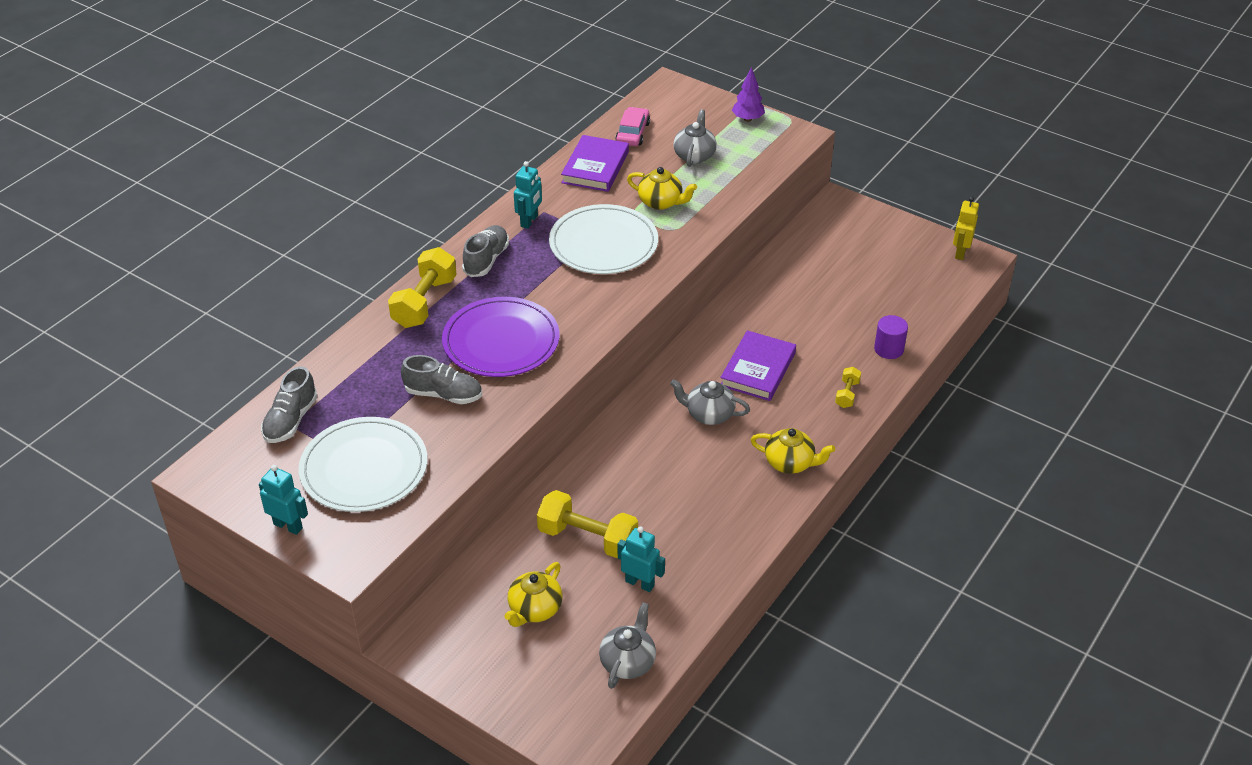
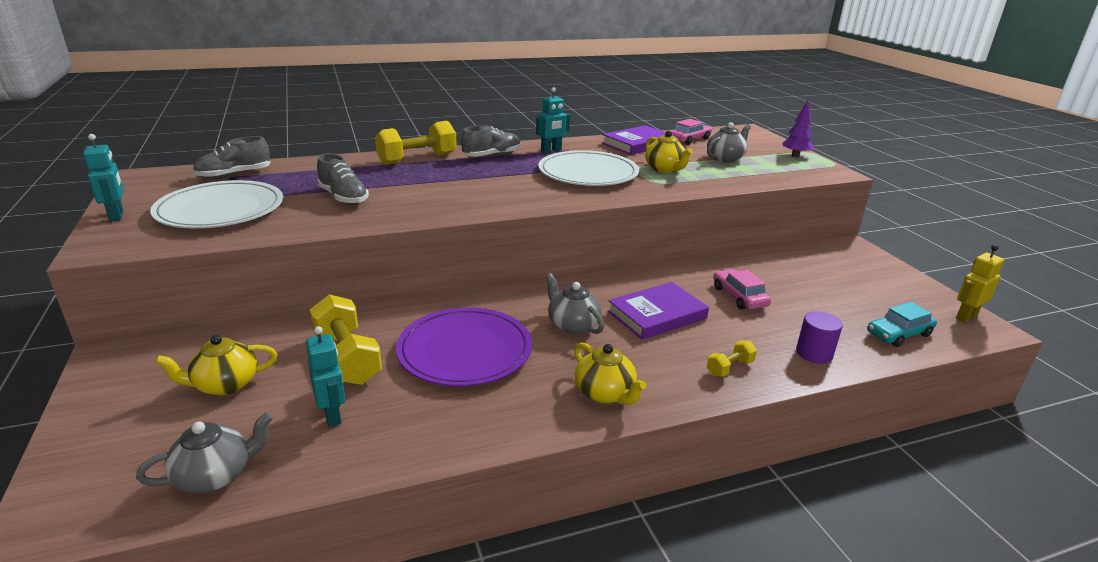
camera: 35 degrees right, 15 degrees down
purple plate [442,297,560,377] -> purple plate moved to [396,307,532,386]
none -> pink car [713,269,771,310]
none -> turquoise car [867,302,937,347]

